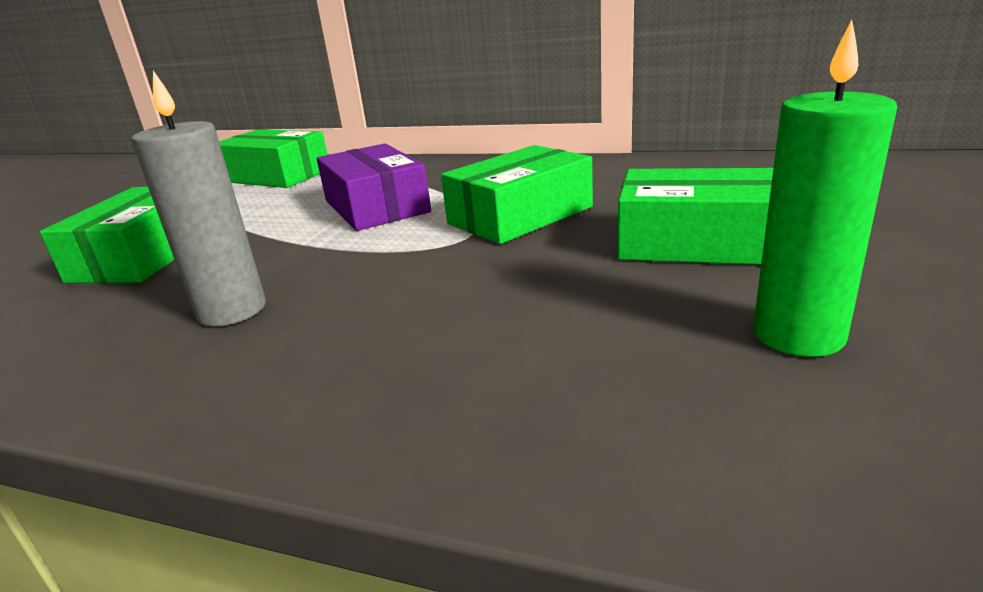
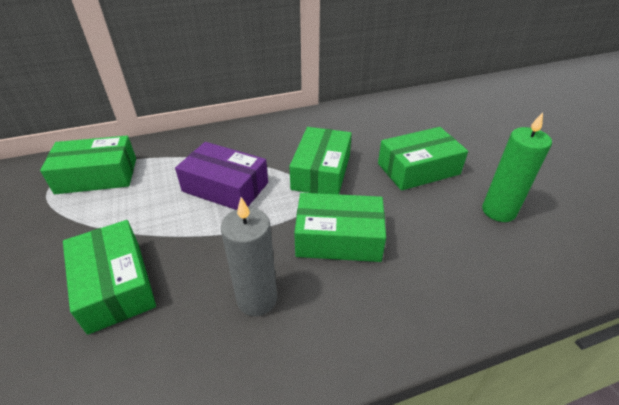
camera: 40 degrees left, 15 degrees up
none -> green box [294,193,386,262]

